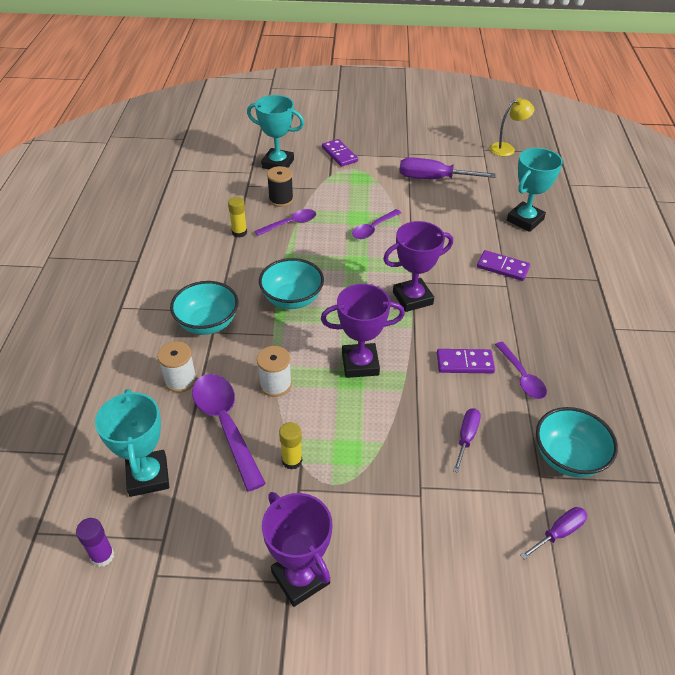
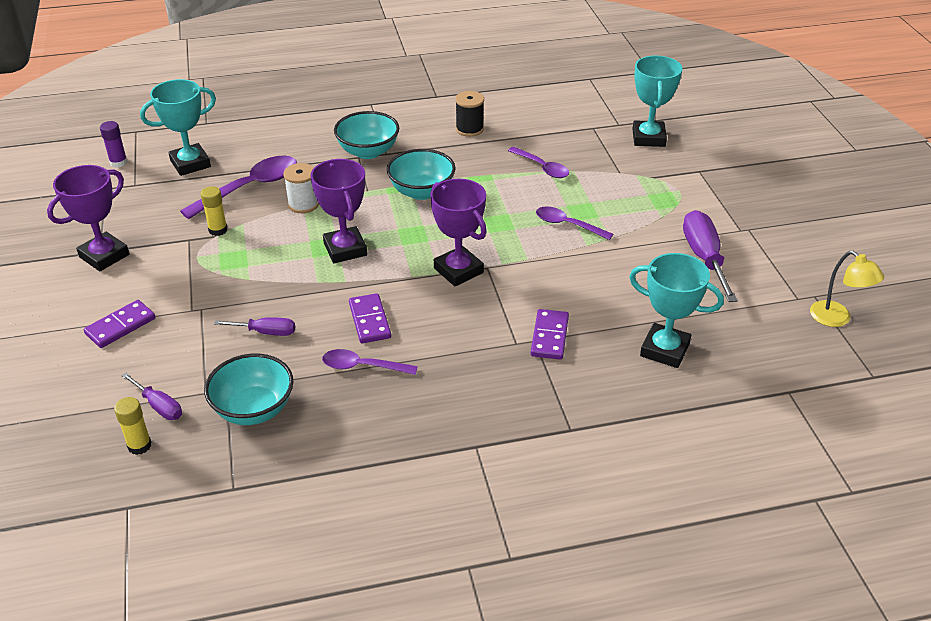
camera: 75 degrees right, 5 degrees down
white spool [157,341,197,392] -> none
yellow glue stick [228,197,247,238] -> yellow glue stick moved to [114,397,152,455]
black spool [267,166,293,207] -> black spool moved to [455,91,484,137]
purple domino [322,139,358,167] -> purple domino moved to [84,300,155,348]
purple spoon [495,342,547,399] -> purple spoon turned 45 degrees clockwise [322,349,418,375]

